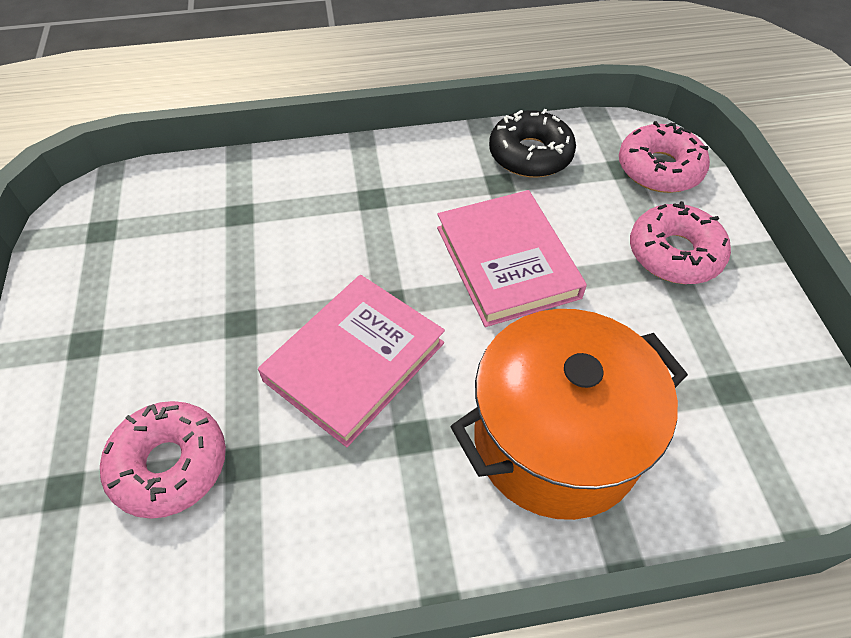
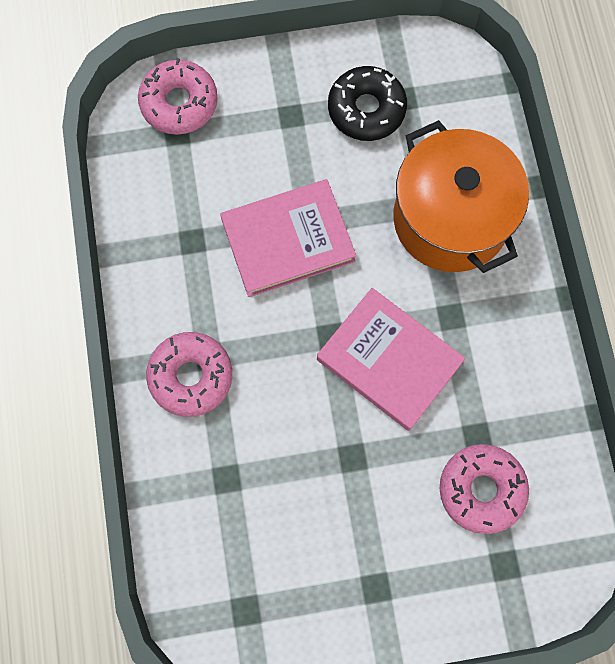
camera: 90 degrees left, 20 degrees up
black donut [489,109,576,178] -> black donut moved to [328,66,407,141]
pink donut [630,201,731,284] -> pink donut moved to [146,332,232,417]

